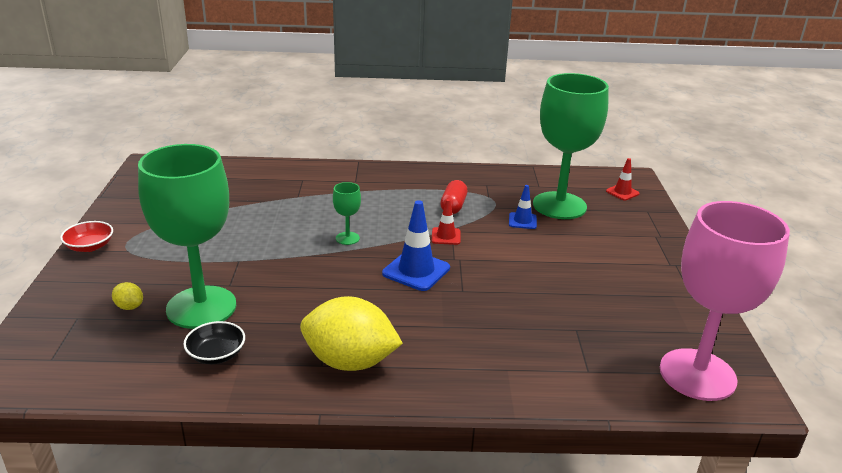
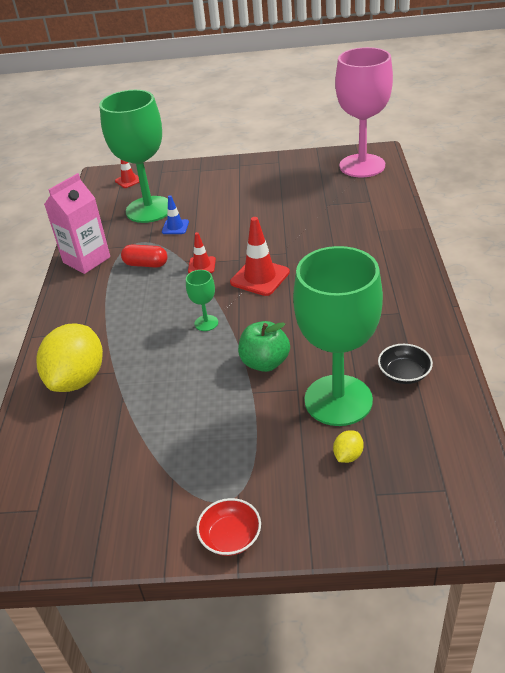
camera: 85 degrees left, 10 degrees up
yellow lemon [300,296,403,371] -> yellow lemon moved to [36,324,103,392]
blue traffic cone [382,200,450,291] -> red traffic cone [230,217,290,296]
none -> pink carton [44,173,110,274]
none -> green apple [238,321,290,372]

